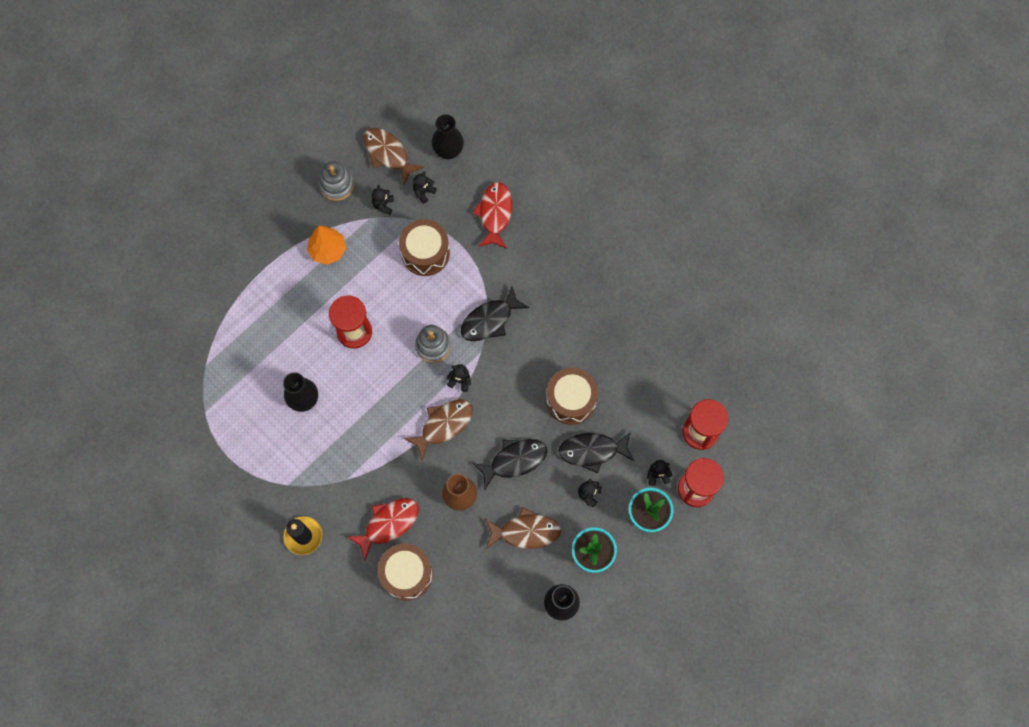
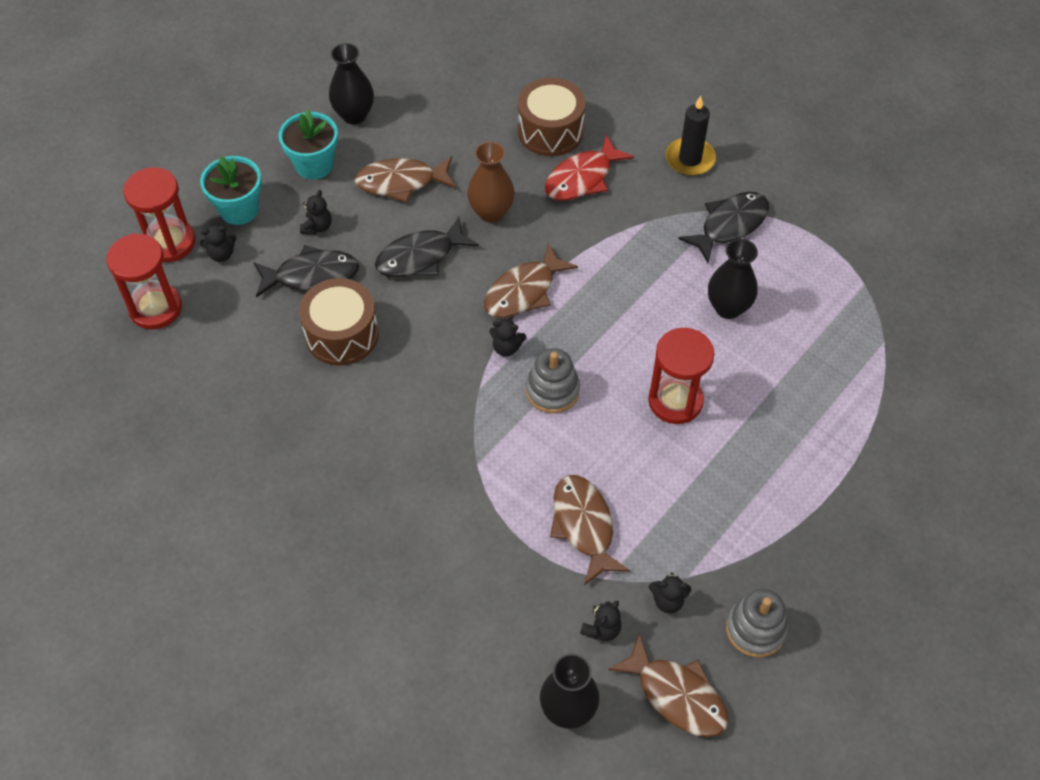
camera: 175 degrees right, 15 degrees down
orange tree [307,226,346,265] -> none
black teddy bear [372,185,394,215] -> black teddy bear turned 90 degrees clockwise [649,573,691,613]
brown drum [399,219,450,276] -> brown fish [550,475,630,585]
black fish [461,287,529,341] -> black fish moved to [678,192,769,263]
red fish [472,182,512,249] -> none

